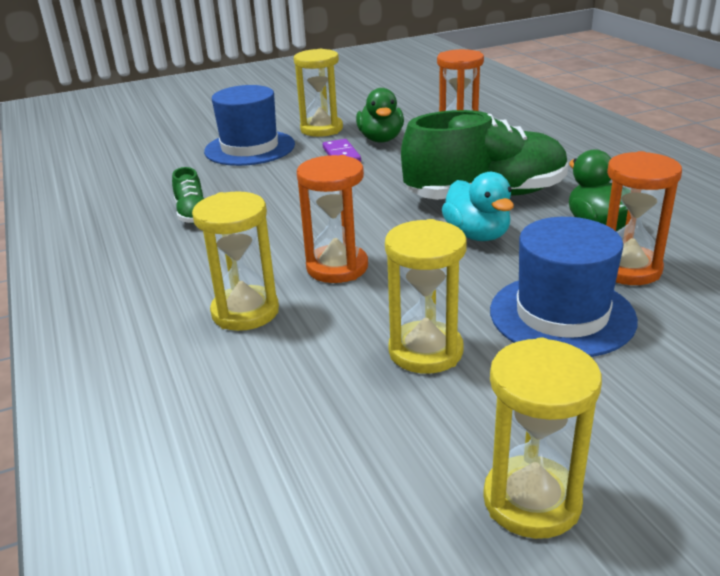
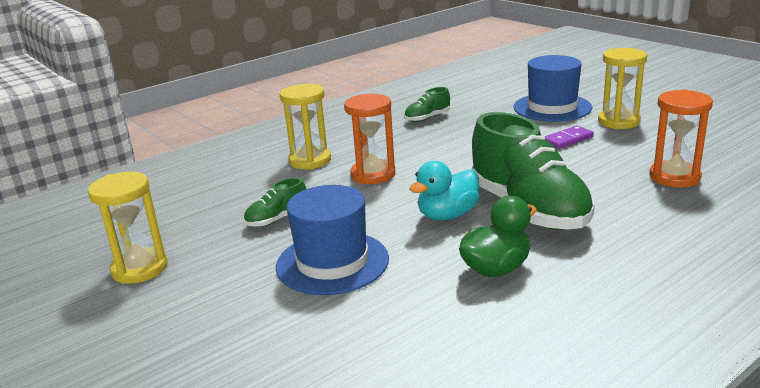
camera: 75 degrees right, 5 degrees down
green duck [356,88,404,142] -> none
yellow hourglass [385,219,467,374] -> green shoe [244,178,306,227]
orange hourglass [606,151,682,285] -> none

